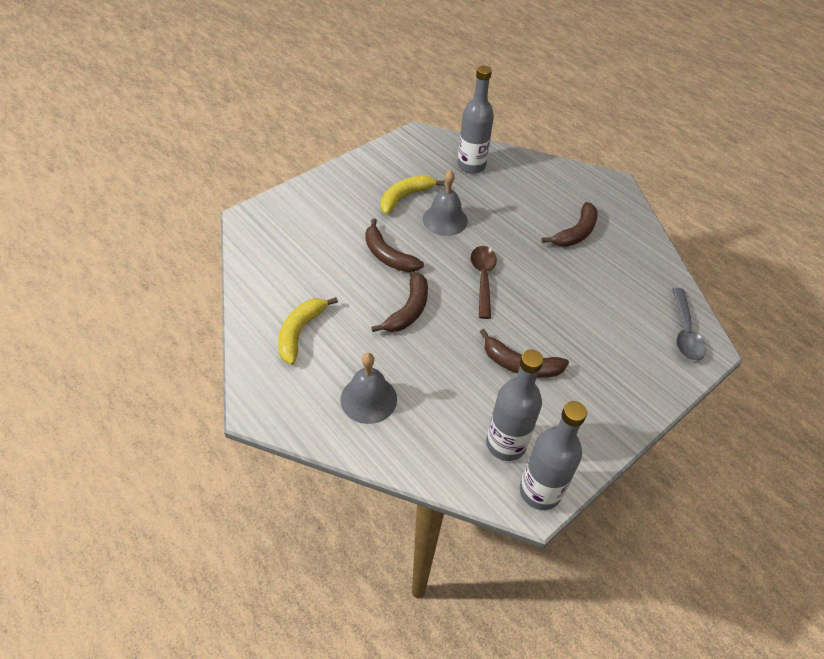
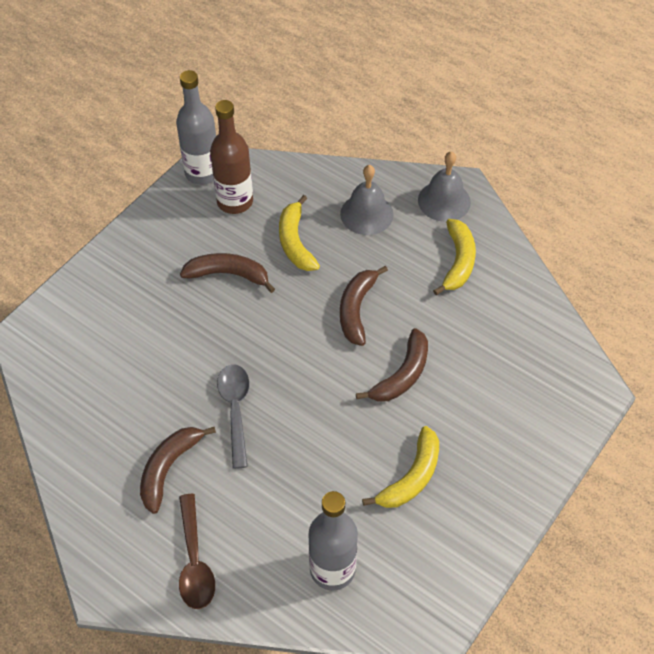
camera: 170 degrees right, 5 degrees up
brown banana [365,218,424,272] -> brown banana turned 90 degrees clockwise [356,328,428,402]
grey bell [423,170,468,236] -> grey bell moved to [418,151,471,222]
brown spoon [471,246,497,319] -> brown spoon moved to [179,494,215,609]
grey bottle [486,350,543,461] -> brown bottle [210,100,253,214]
grey spoon [672,288,706,361] -> grey spoon moved to [217,364,250,469]
none -> yellow banana [279,195,320,271]

